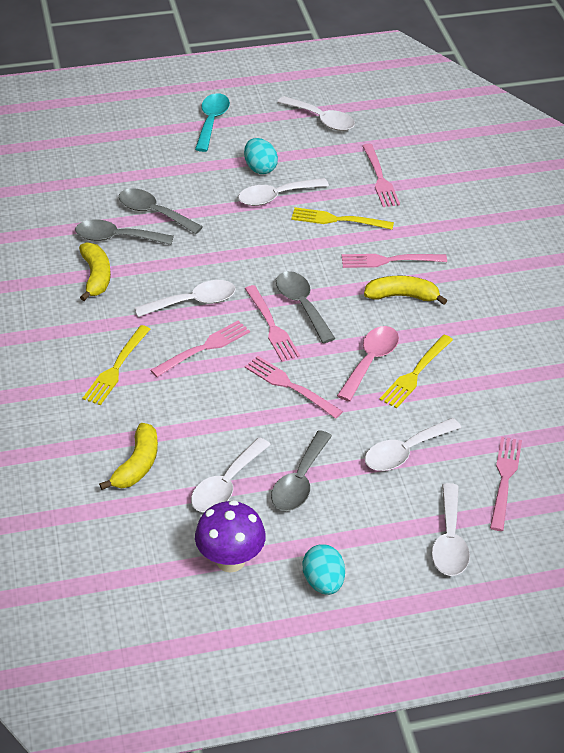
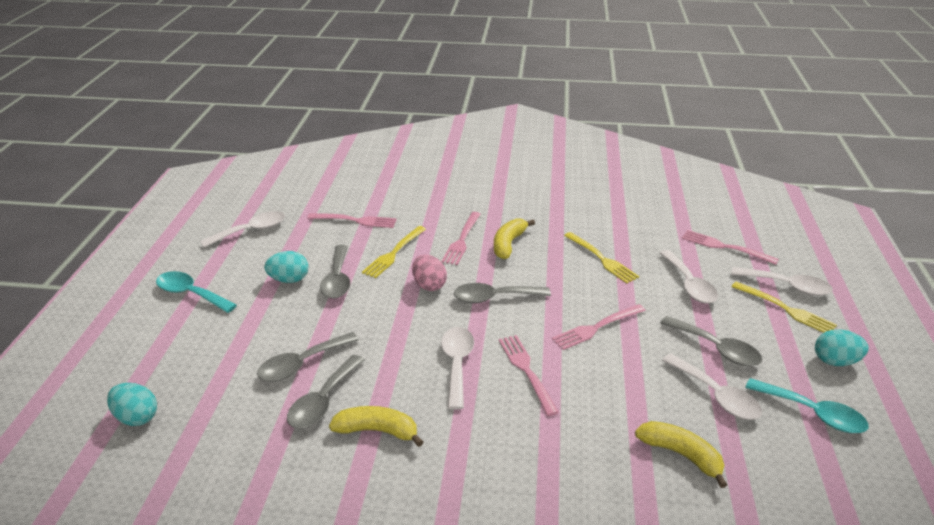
camera: 70 degrees left, 10 degrees down
yellow fork [83,325,150,405] -> yellow fork moved to [731,282,837,333]
purple mushroom [195,500,266,573] -> turquoise spoon [745,378,869,433]
white spoon [238,178,329,206] -> grey spoon [320,245,350,299]
pink fork [245,285,300,362] -> none
pink spoon [337,326,399,401] -> none
none -> turquoise egg [107,383,157,426]
none -> pink egg [412,255,447,291]

